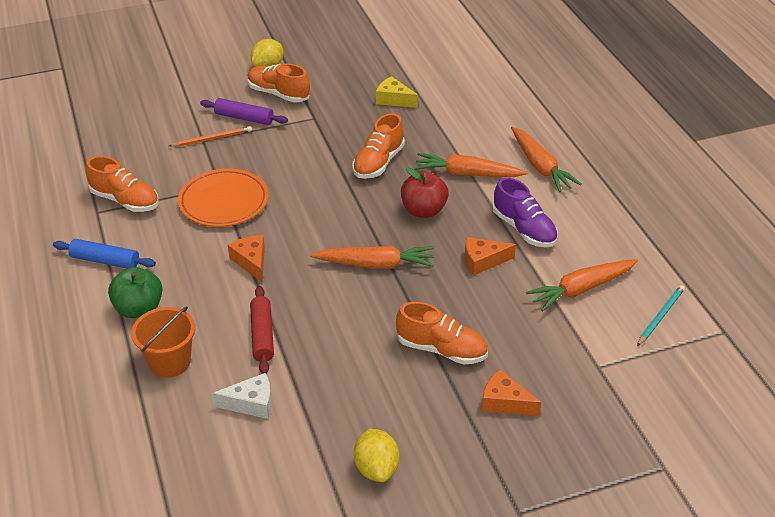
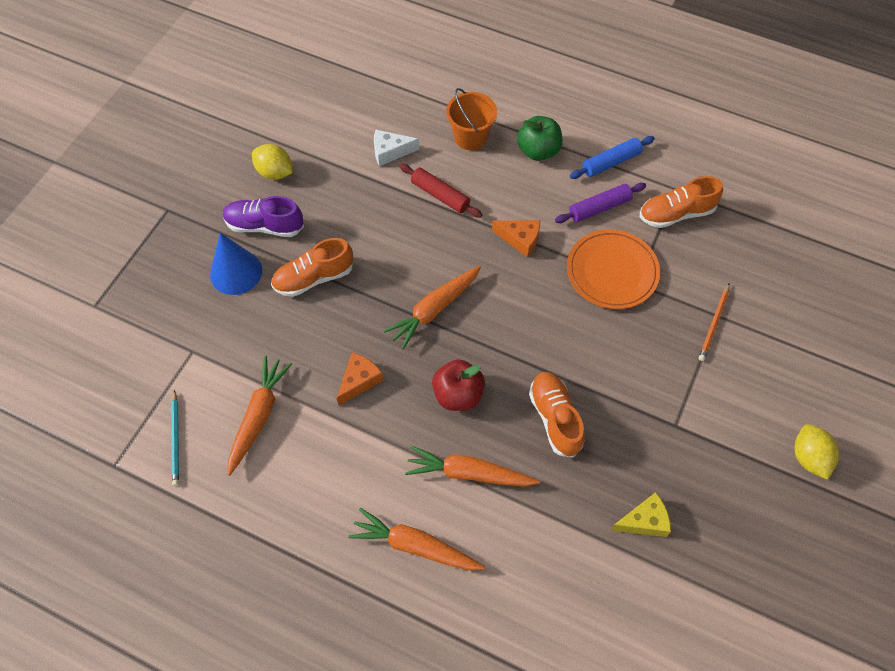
camera: 135 degrees right, 20 degrees up
purple rolling pin [200,98,288,125] -> purple rolling pin moved to [555,183,646,223]
white cheese [212,373,272,419] -> white cheese turned 45 degrees clockwise [374,130,419,166]
orange shoe [247,64,310,102] -> none
orange carrot [414,153,528,177] -> orange carrot turned 135 degrees counterclockwise [405,446,540,487]
orange cheese [481,369,541,416] -> blue cone [210,233,262,295]
purple shoe [493,178,558,248] -> purple shoe moved to [223,196,304,237]

